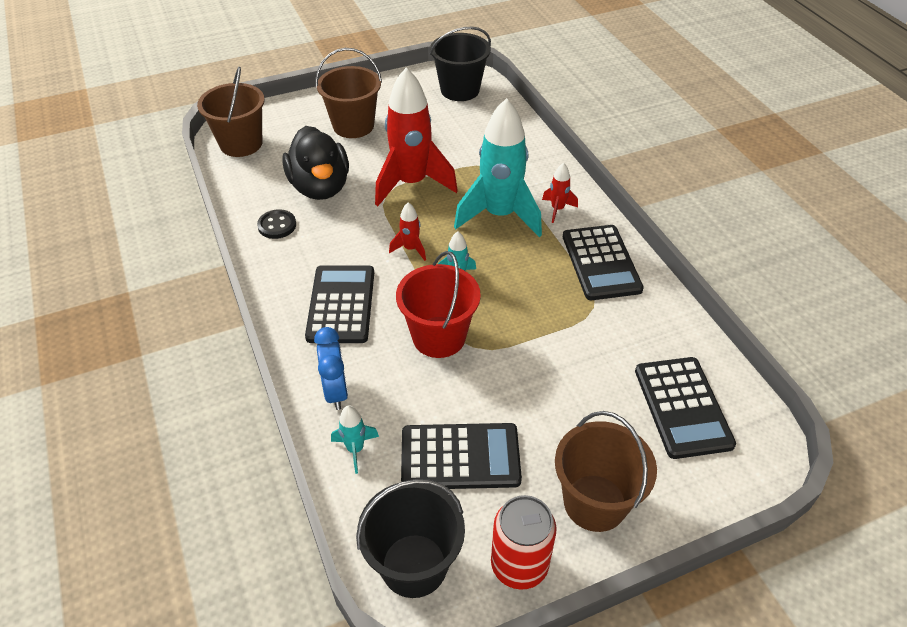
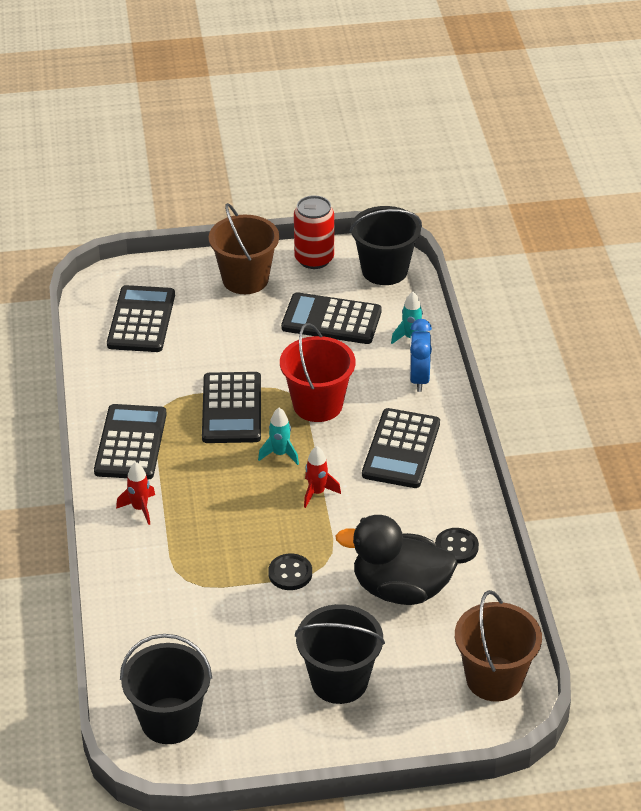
camera: 165 degrees left, 5 degrees down
black duck [282,126,349,200] -> black duck turned 75 degrees counterclockwise [335,515,457,605]
brown bucket [316,48,382,138] -> black bucket [295,604,385,704]
red rocket [375,68,458,206] -> black button [268,554,312,590]
turquoise rocket [454,98,542,237] -> none
none -> black calculator [202,372,261,443]

